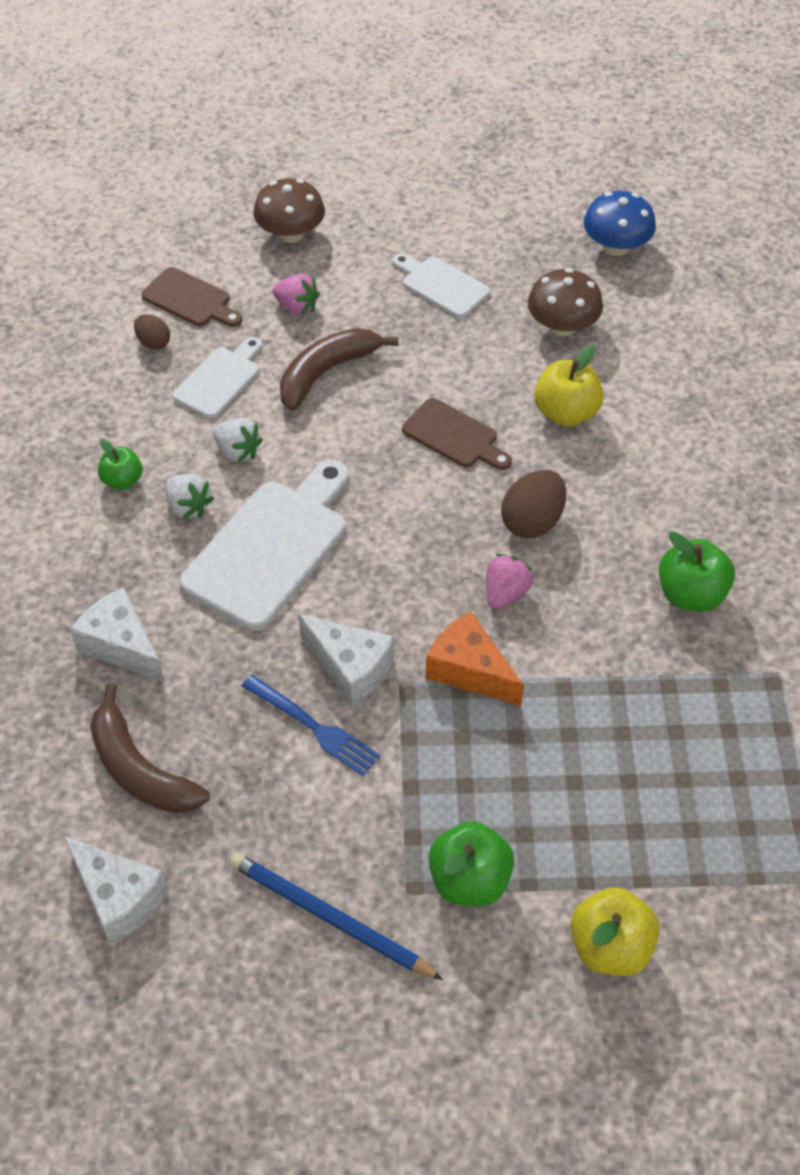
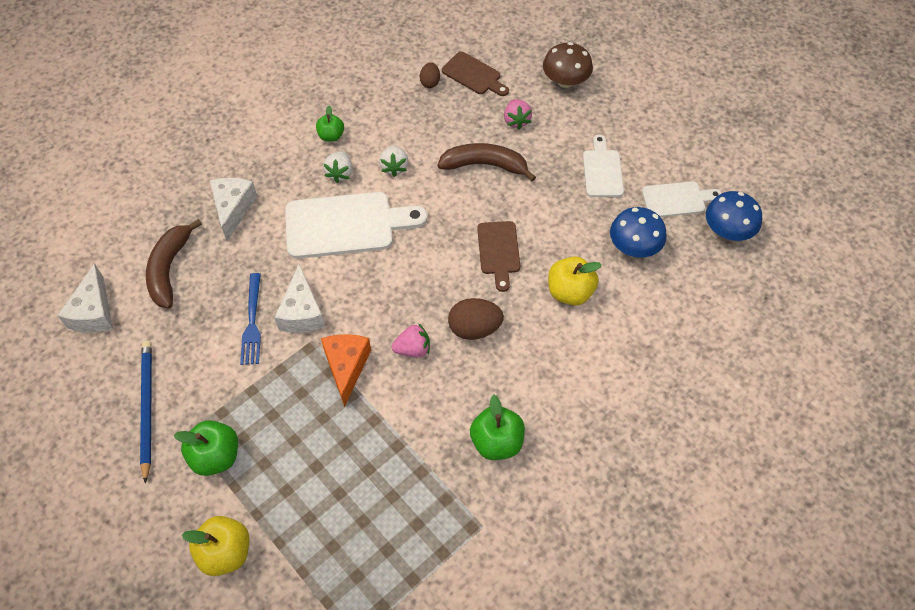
camera: 50 degrees right, 5 degrees up
brown cutting board [141,267,242,327] -> brown cutting board turned 45 degrees counterclockwise [442,52,509,96]
white cutting board [173,337,262,419] -> white cutting board moved to [642,181,722,217]
brown mushroom [528,268,603,336] -> blue mushroom [610,207,667,258]

